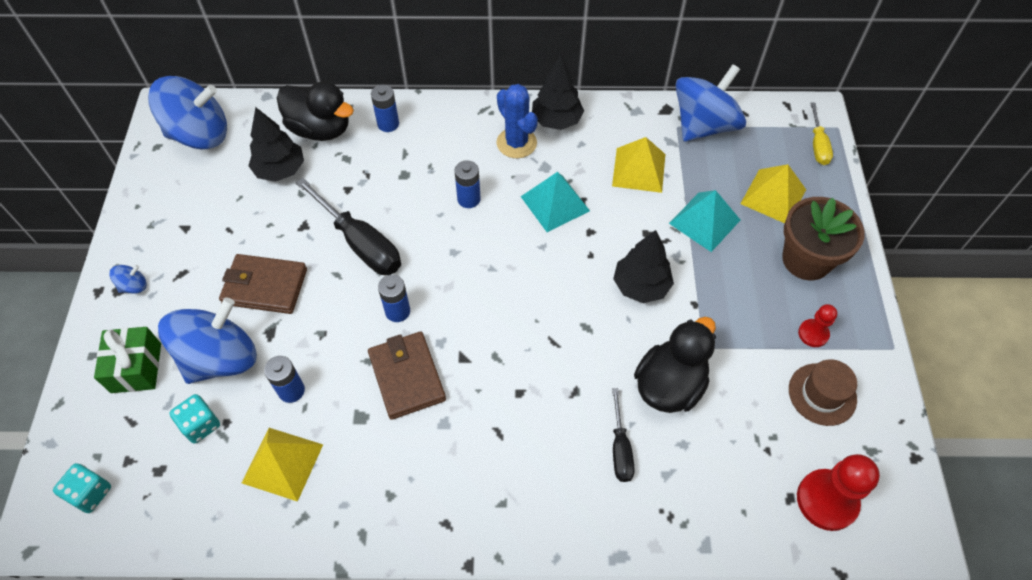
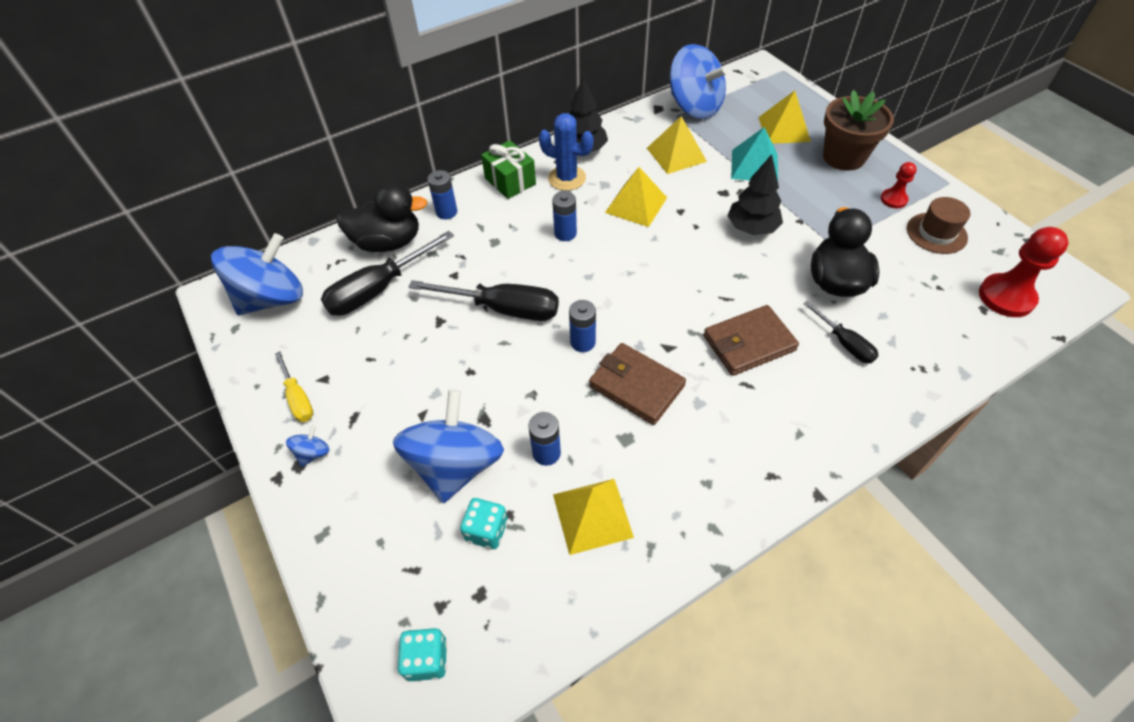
camera: 30 degrees left, 5 degrees down
green gift [94,327,161,393] -> green gift moved to [481,140,536,199]
brown wallet [219,254,307,314] -> brown wallet moved to [704,305,799,376]
black tree [249,107,304,182] -> black screwdriver [321,231,454,316]
turquoise pyramid [521,172,590,232] -> yellow pyramid [605,167,667,227]
blue spinning top [676,64,746,142] -> blue spinning top turned 120 degrees clockwise [670,44,728,119]
yellow screwdriver [810,103,833,165] -> yellow screwdriver moved to [275,351,313,422]

